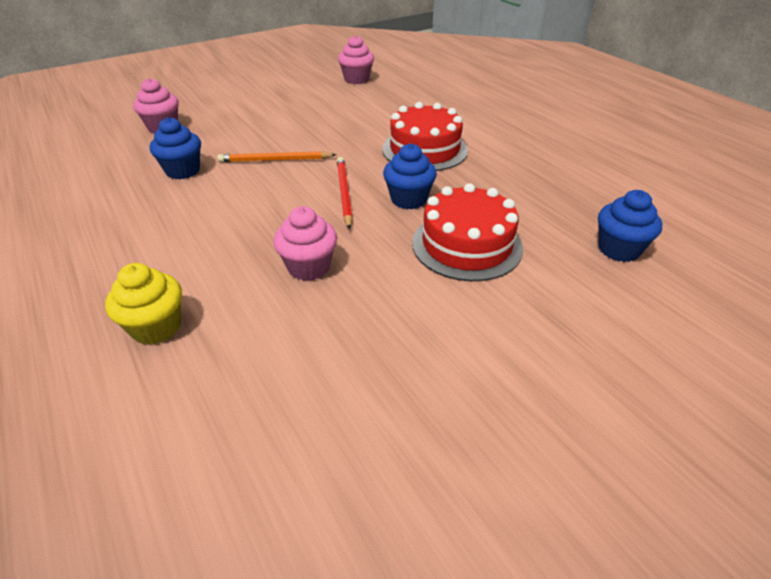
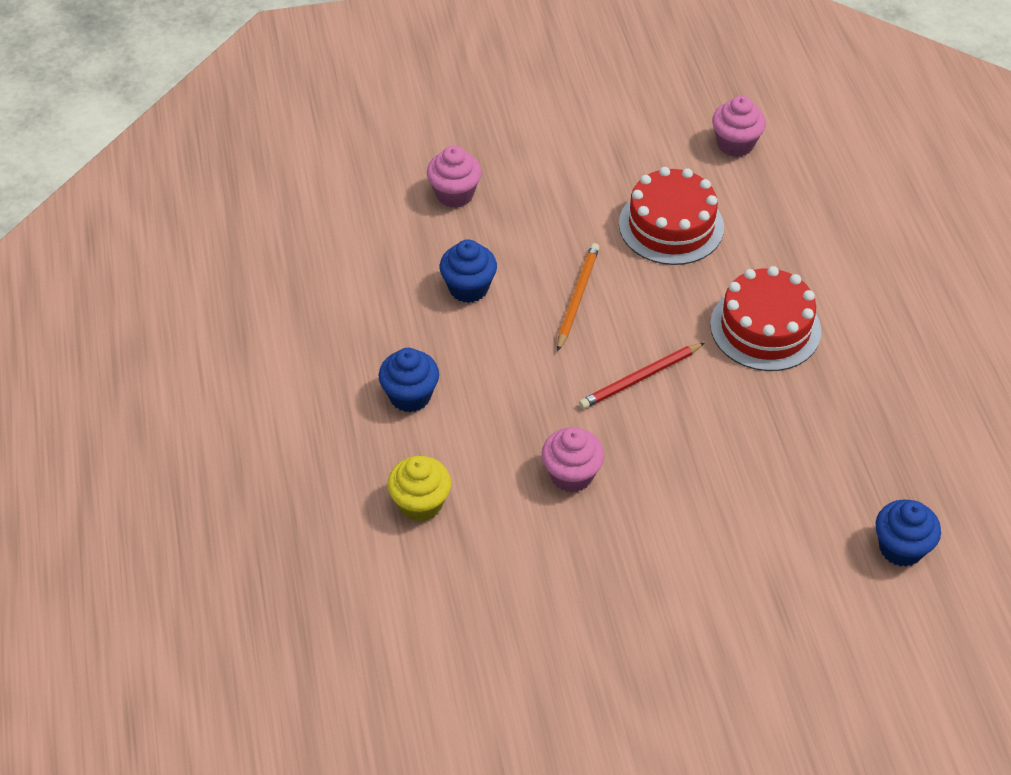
camera: 20 degrees right, 10 degrees up
orange pencil [217,151,337,162] -> orange pencil turned 90 degrees clockwise [557,243,599,352]
red pencil [337,157,353,229] -> red pencil turned 135 degrees counterclockwise [579,342,705,409]
blue cupcake [383,143,437,210] -> blue cupcake moved to [379,348,439,412]
red cake [412,183,523,281] -> red cake moved to [619,167,724,265]

